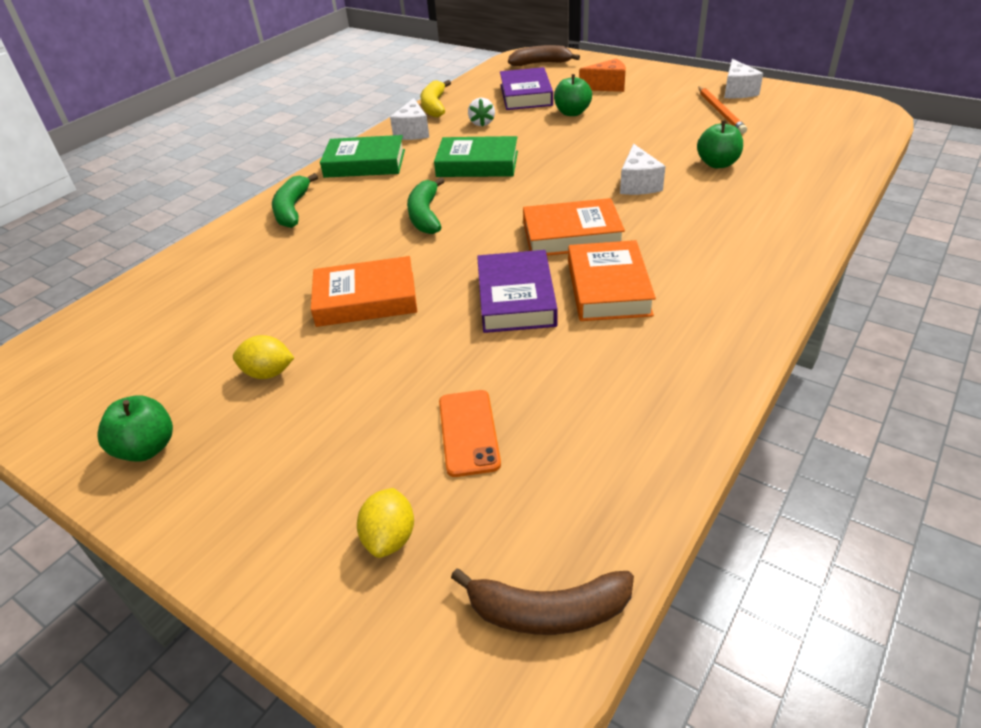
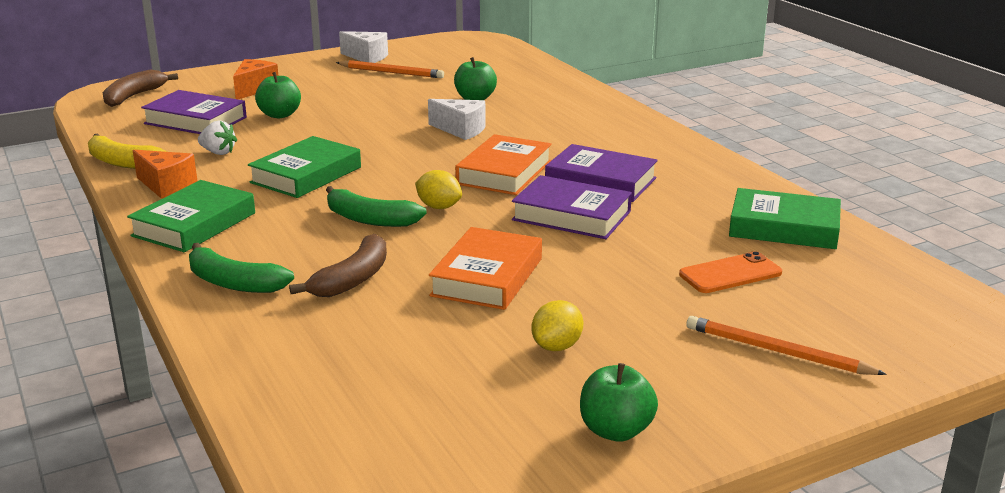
camera: 65 degrees left, 15 degrees down
yellow lemon [357,488,414,558] -> yellow lemon moved to [415,170,462,209]
white cheese [390,98,429,140] -> orange cheese [133,150,197,199]
orange phone [439,390,501,477] -> orange phone turned 45 degrees counterclockwise [679,251,782,293]
brown banana [451,568,634,635] -> brown banana moved to [289,234,387,297]
orange book [568,240,656,321] -> purple book [545,144,658,202]
none -> orange pencil [686,316,887,375]
none -> green book [729,188,841,249]

